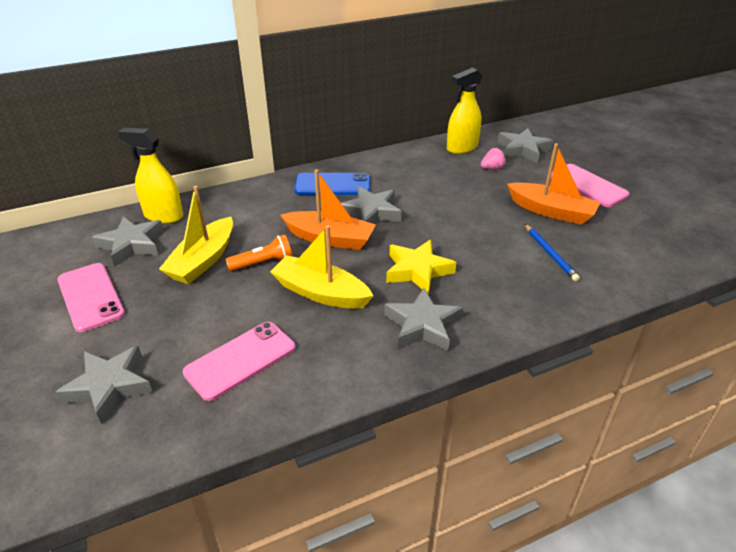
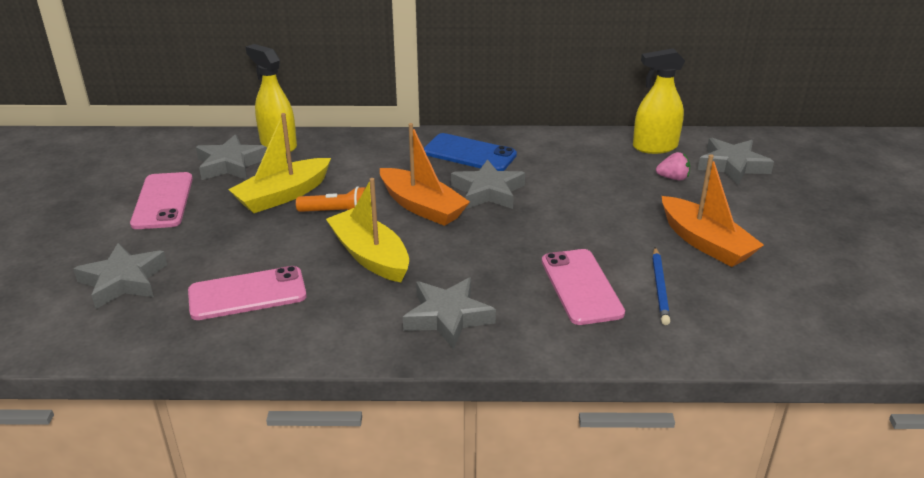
camera: 25 degrees right, 5 degrees down
yellow star [386,240,456,295] -> none
pink phone [551,164,630,207] -> pink phone moved to [542,249,625,325]

